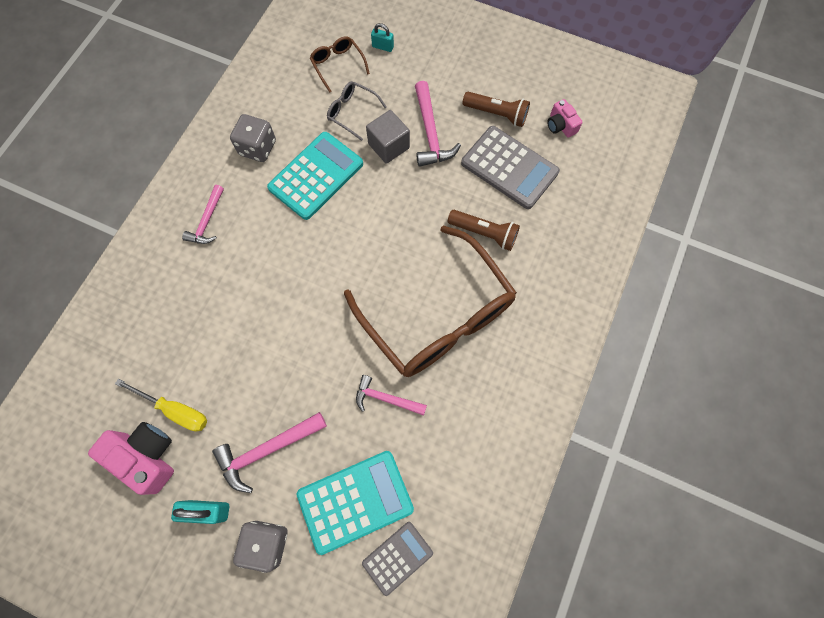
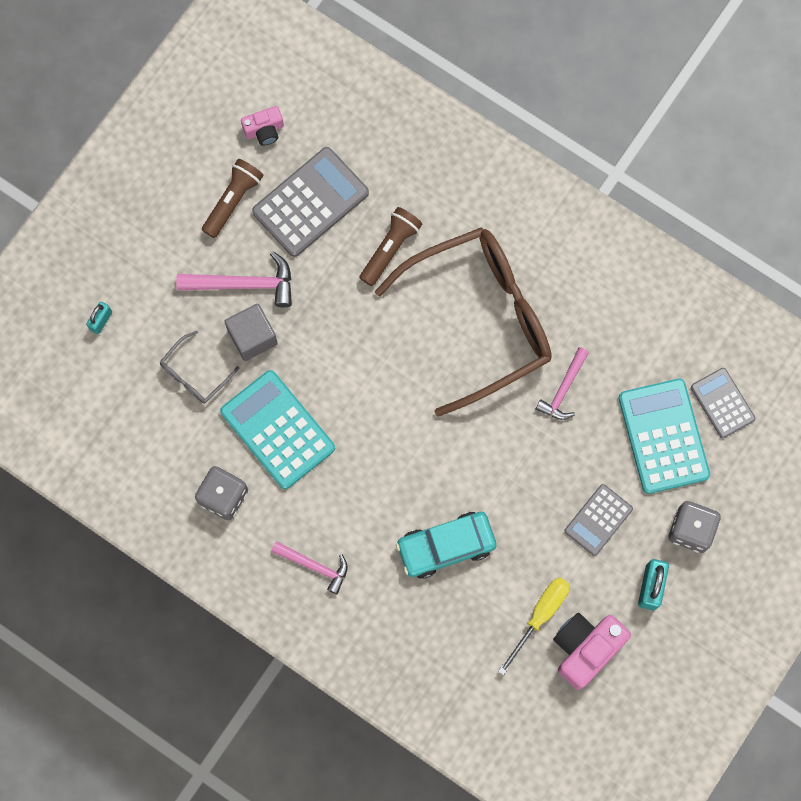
camera: 80 degrees left, 5 degrees up
pink hammer [212,412,327,493] -> grey calculator [564,484,633,556]
brown glasses [310,36,370,93] -> none
none -> turquoise car [396,512,496,579]

